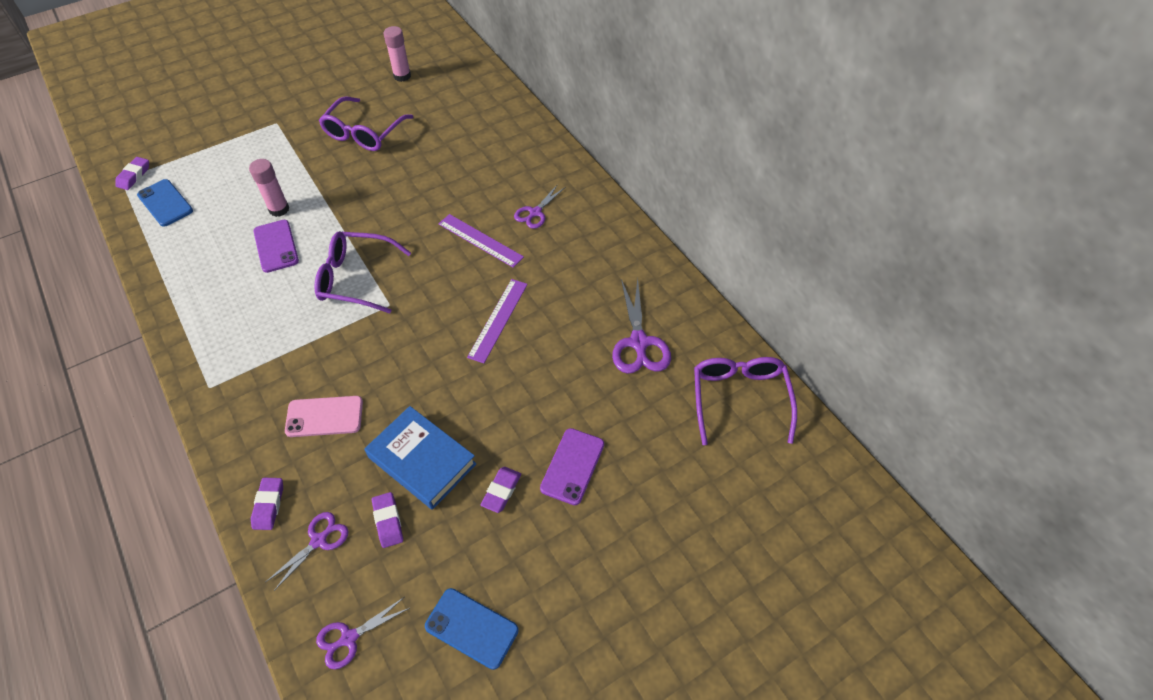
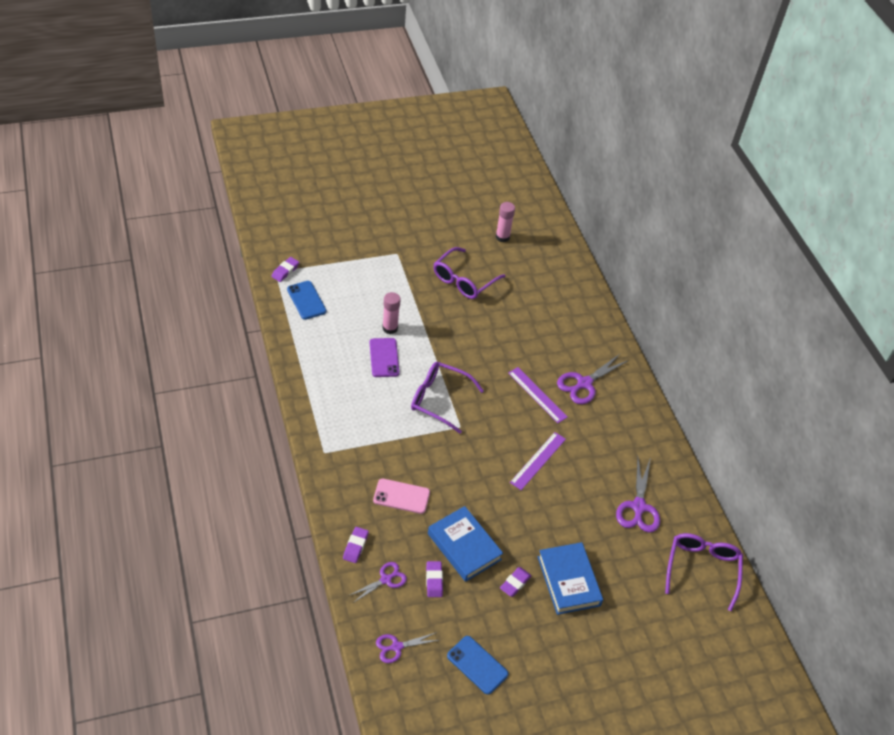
camera: 10 degrees right, 5 degrees down
purple scissors [514,184,565,229] -> purple scissors [557,353,629,404], size x1.60
purple phone [540,428,604,505] -> blue book [538,542,603,615]

